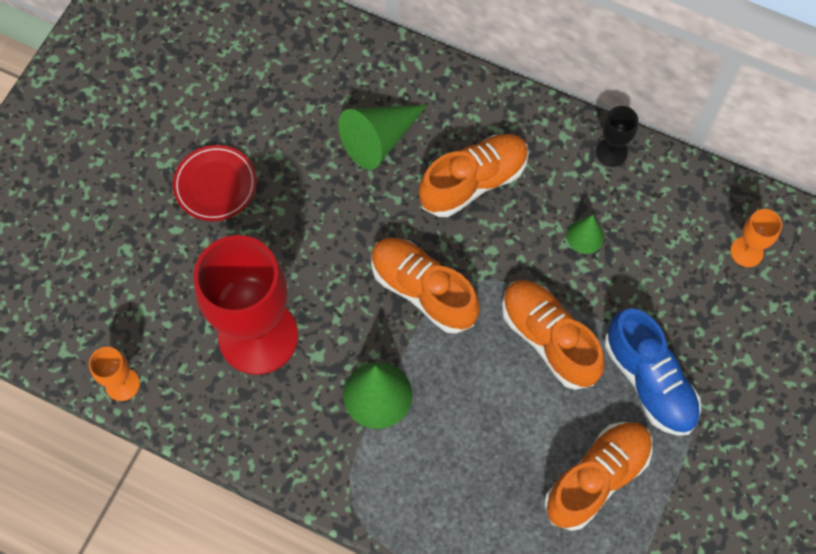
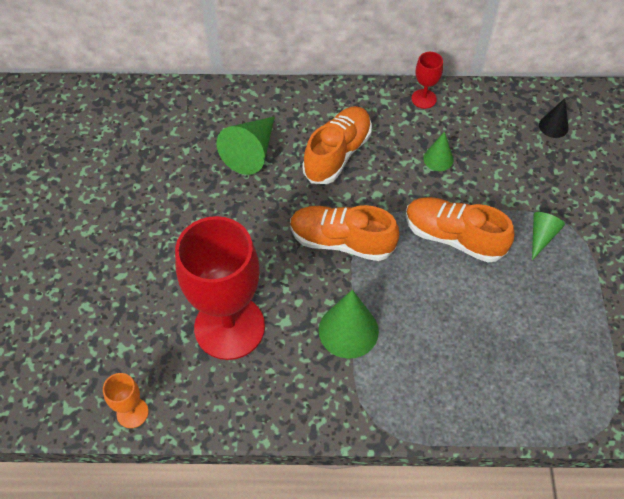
camera: 25 degrees left, 10 degrees down
red plate [173,145,257,221] -> none
orange shoe [544,422,653,531] -> none
black goblet [596,106,638,167] -> red goblet [412,52,443,109]
blue shoe [605,309,701,436] -> green cone [532,212,565,260]
orange goblet [730,209,782,267] -> black cone [539,98,569,138]

